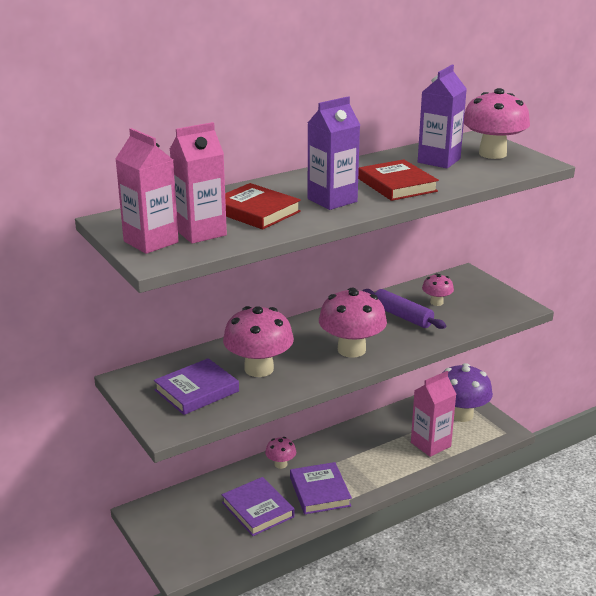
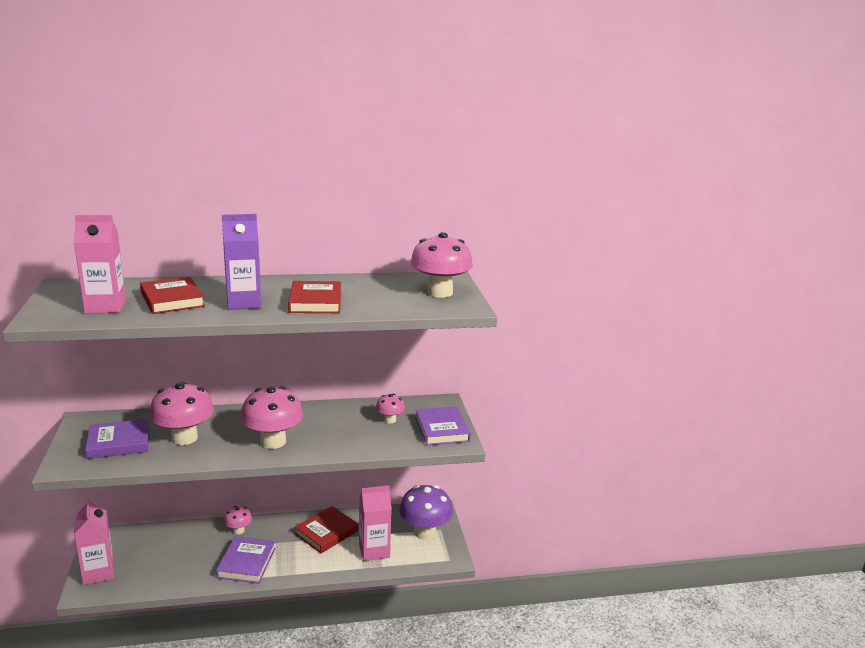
camera: 20 degrees right, 5 degrees down
pink carton [116,128,179,254] -> pink carton moved to [74,497,114,585]
purple book [222,477,295,536] -> purple book moved to [415,406,471,445]
purple rolling pin [363,289,446,329] -> none
purple carton [418,65,467,169] -> none
none -> red book [295,506,358,553]

